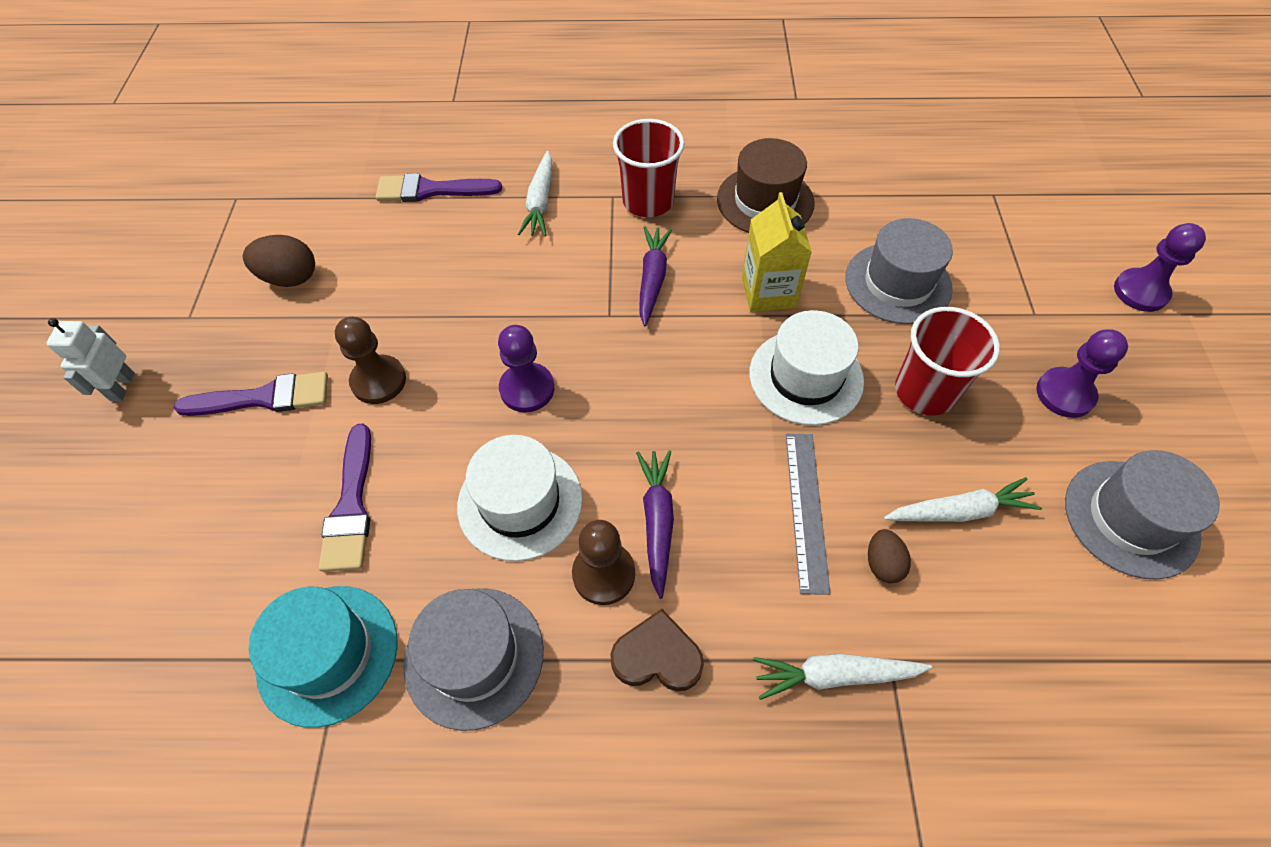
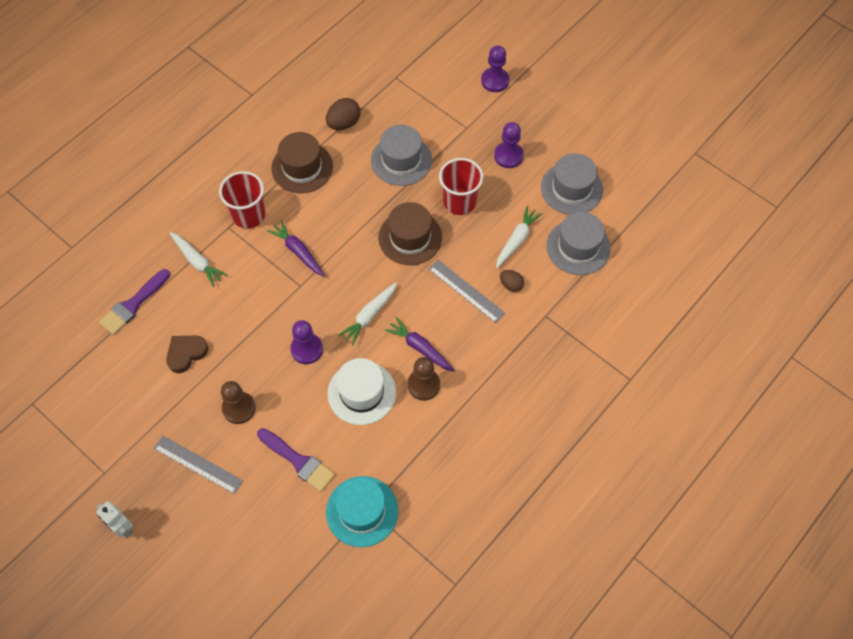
camera: 50 degrees left, 5 degrees up
purple brush [173,372,328,416] -> grey ruler [154,436,243,494]
brown egg [243,235,315,287] -> brown egg moved to [326,98,361,130]
grey hat [403,588,544,731] -> grey hat moved to [546,212,611,275]
brown heart [610,609,704,691] -> brown heart moved to [166,335,208,373]
yellow carton [742,192,812,312] -> none
white hat [749,310,864,425] -> brown hat [378,202,442,265]
white carrot [753,654,932,700] -> white carrot moved to [339,282,397,346]

